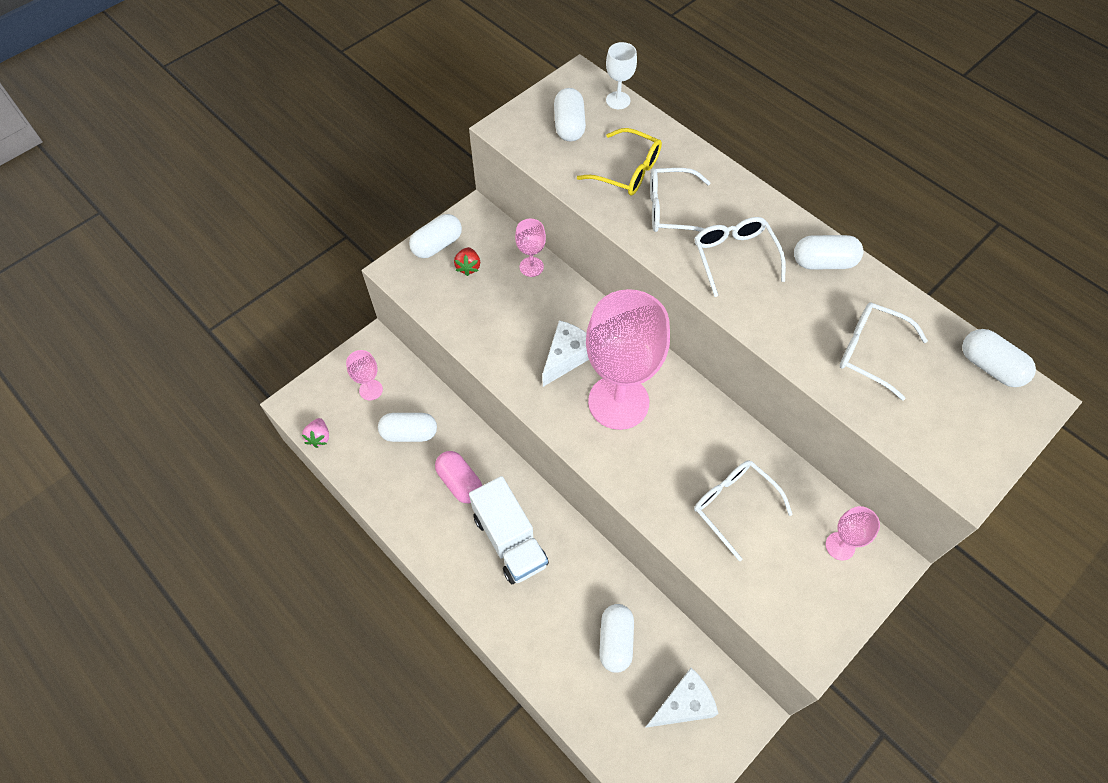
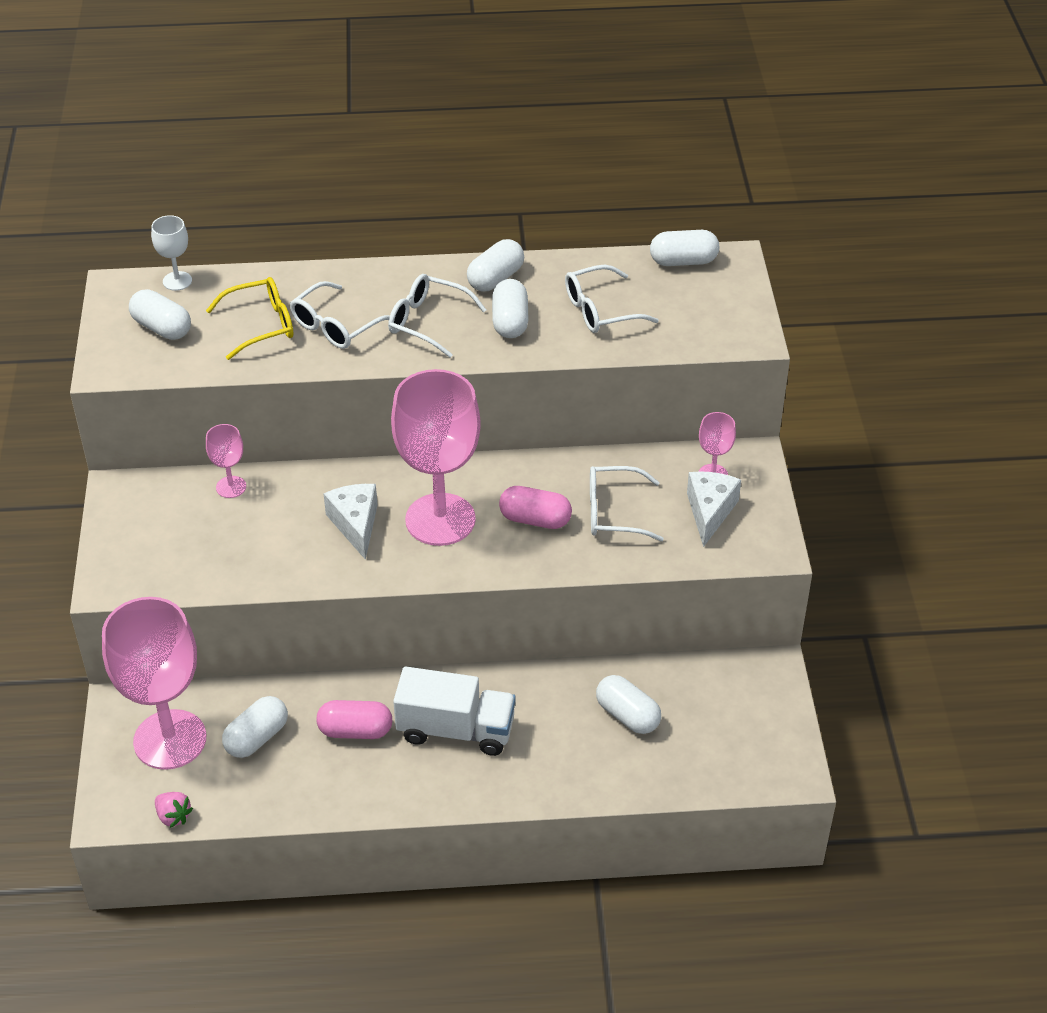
camera: 50 degrees left, 15 degrees down
pink goblet [346,350,383,400] -> pink goblet [102,597,206,770], size x2.29
white capsule [409,214,462,258] -> white capsule moved to [492,279,529,338]
red strawberry [454,247,480,276] -> none
white cheese [645,668,718,728] -> white cheese moved to [687,471,741,547]
none -> pink capsule [499,486,572,529]

